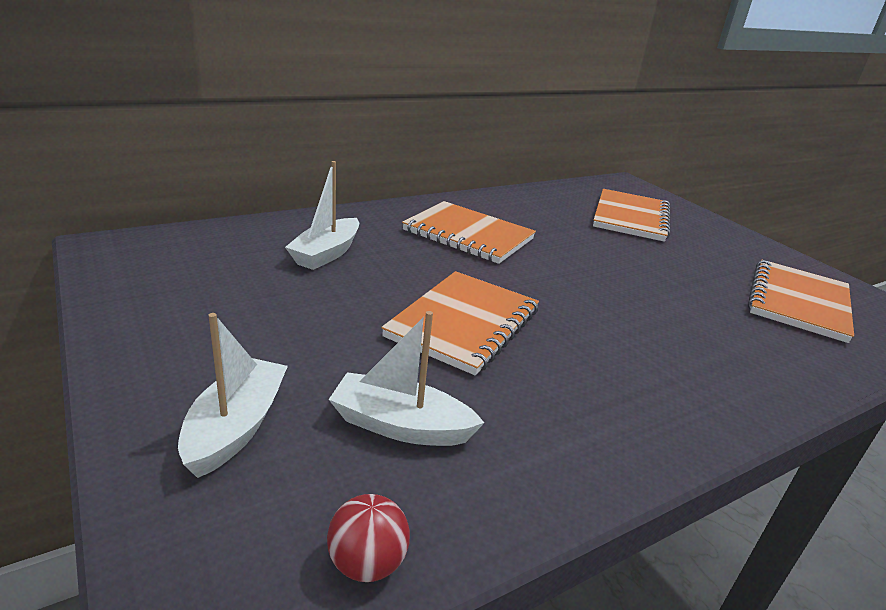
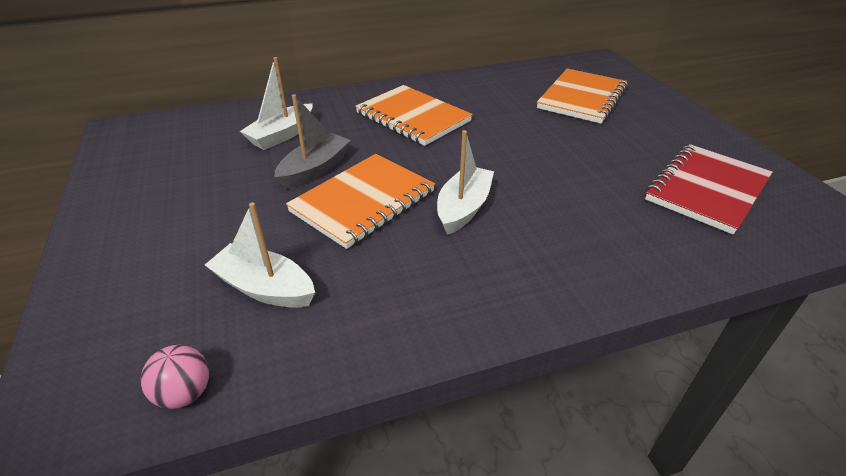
camera: 15 degrees right, 10 degrees up
white boat [178,313,288,478] -> white boat moved to [437,130,494,235]
red ball [327,494,410,582] -> pink ball [141,345,209,409]
orange notebook [748,260,854,343] -> red notebook [645,144,773,235]
none -> grey boat [274,94,351,189]

